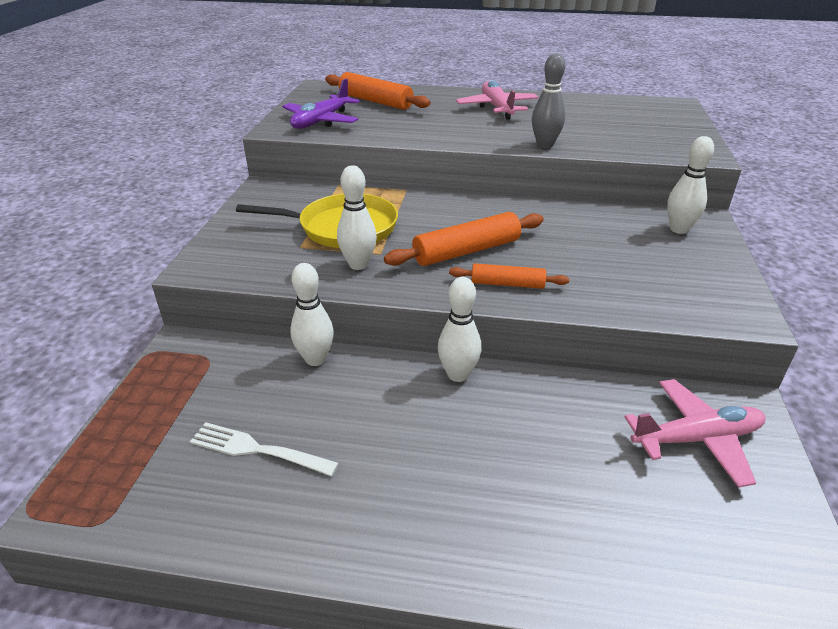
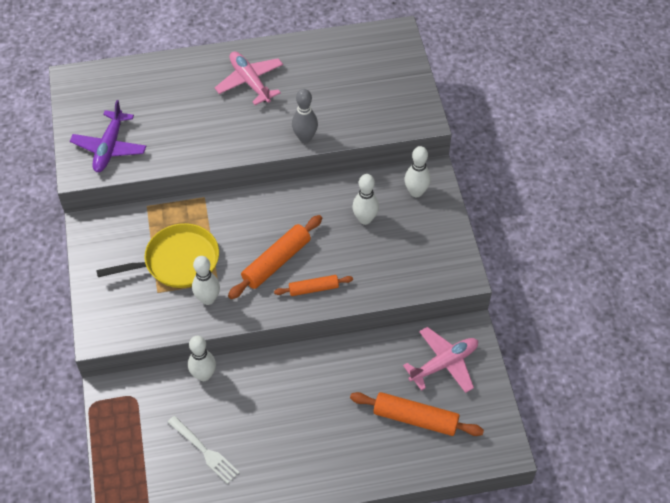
camera: 20 degrees left, 20 degrees up
white fork [190,422,339,476] -> white fork turned 135 degrees counterclockwise [168,416,240,484]
orange rolling pin [325,72,431,110] -> orange rolling pin moved to [350,392,484,436]
white bowling pin [438,277,481,382] -> white bowling pin moved to [352,174,379,225]

